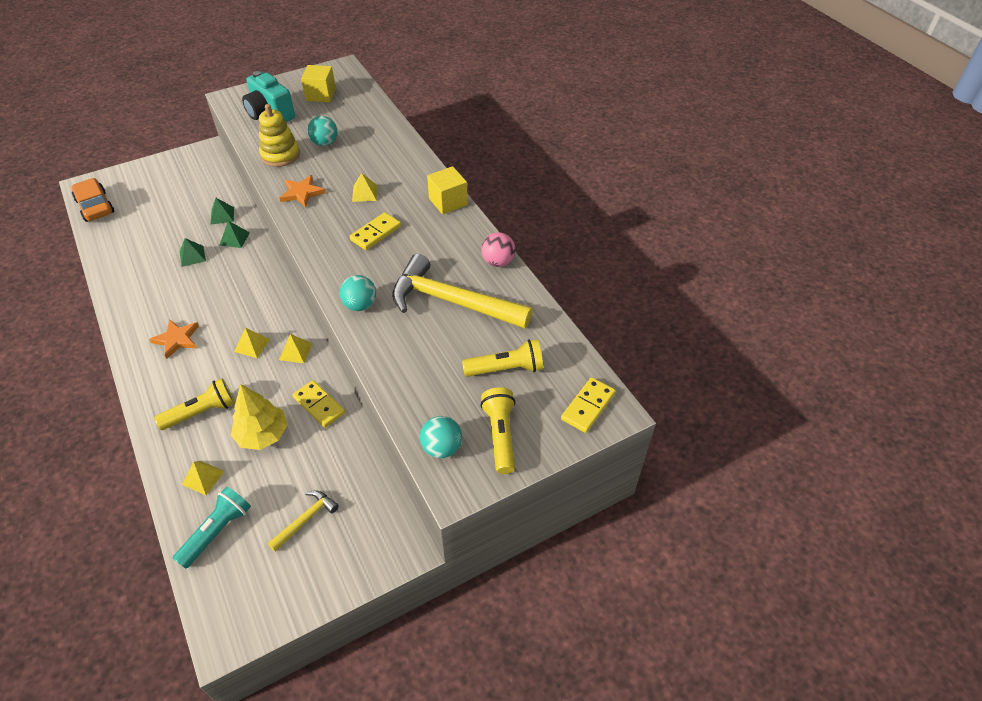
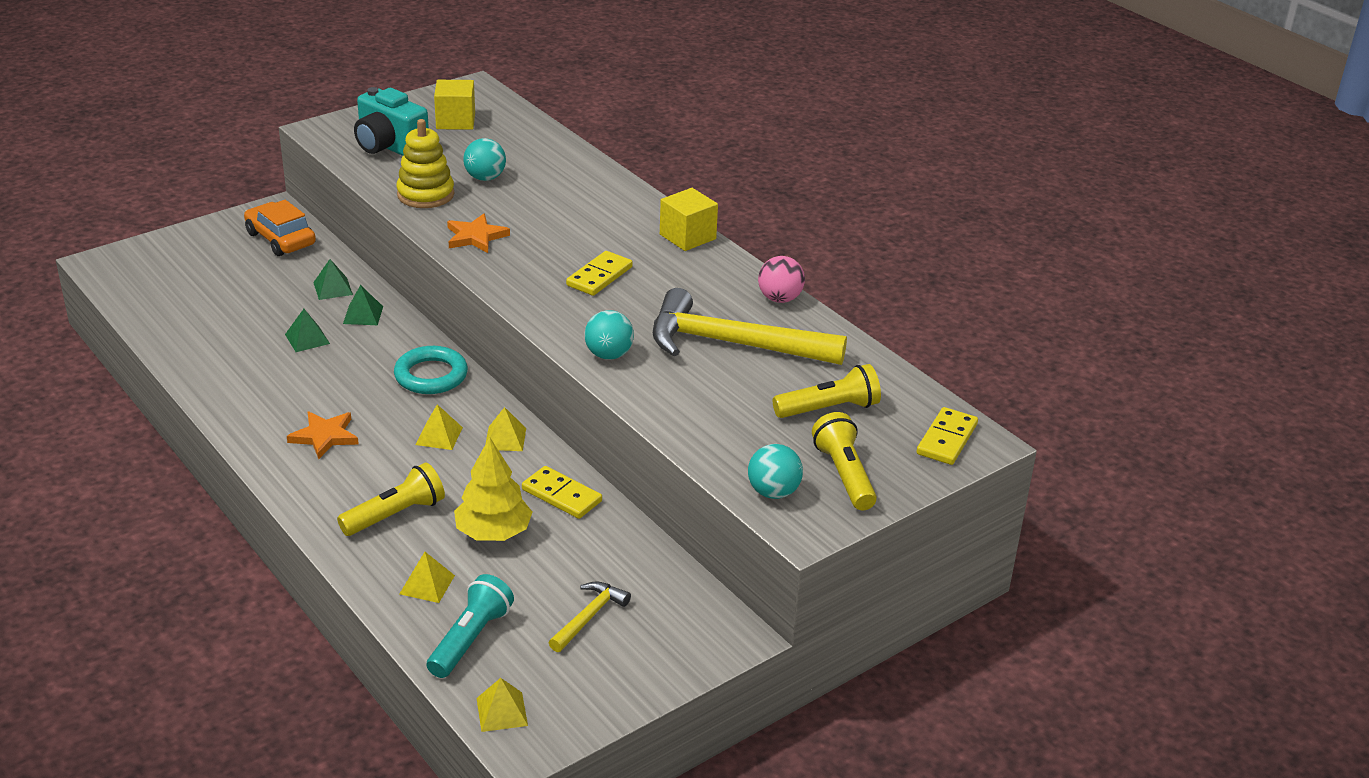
camera: 10 degrees left, 15 degrees down
orange car [72,178,115,222] -> orange car moved to [244,200,316,256]
yellow pyramid [352,173,378,202] -> yellow pyramid moved to [477,678,528,732]
none -> turquoise ring [394,346,468,394]

